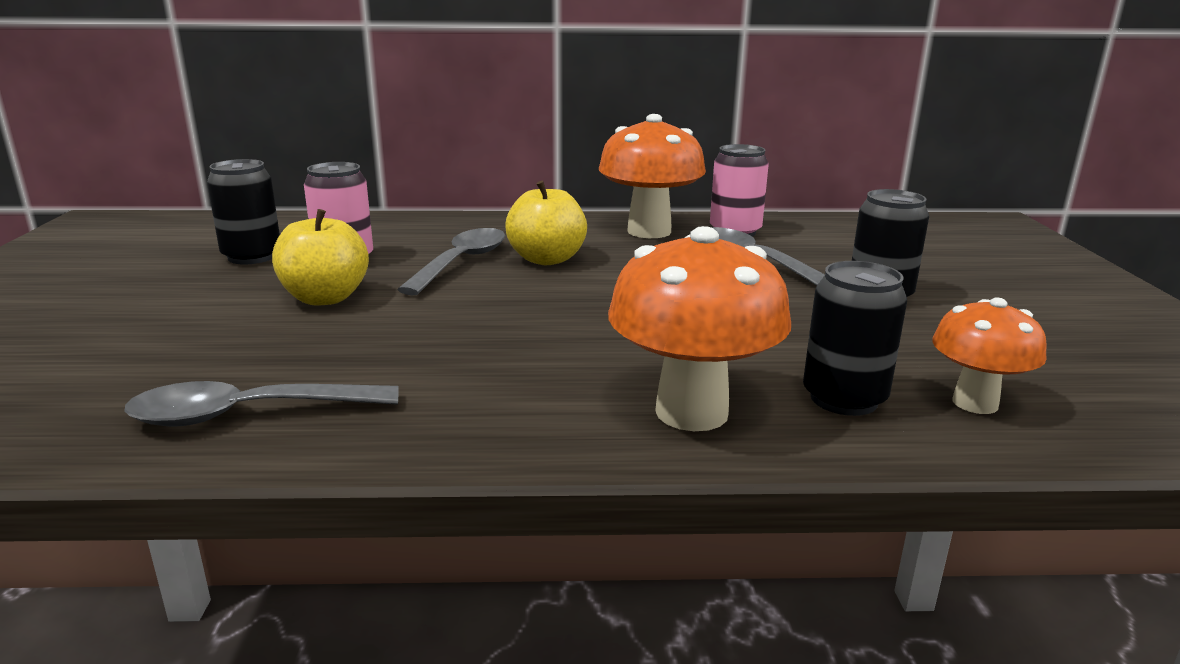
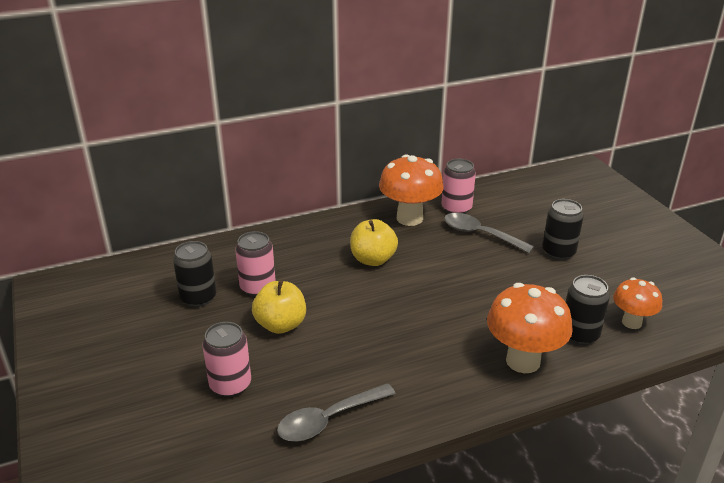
camera: 20 degrees left, 10 degrees up
grey spoon [397,228,505,295] -> none
none -> pink can [202,322,251,397]

